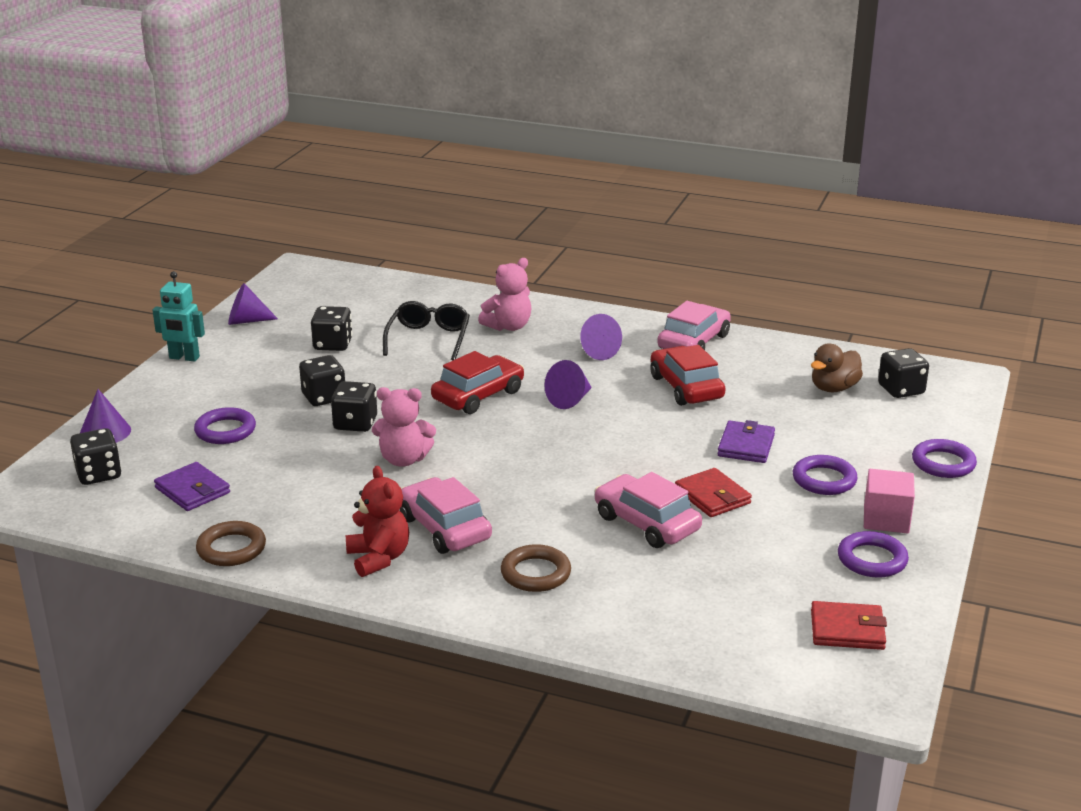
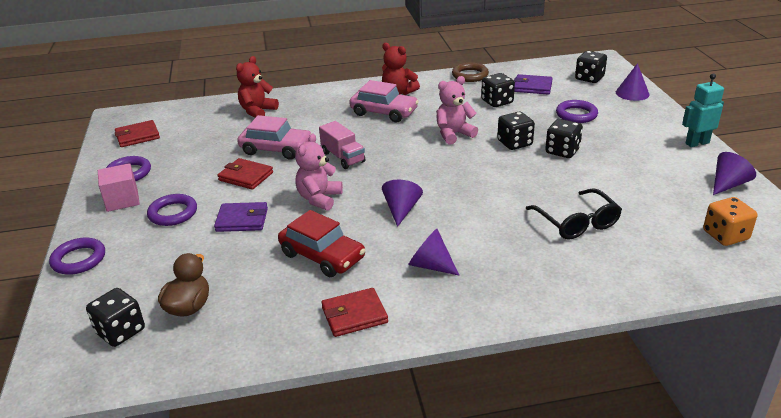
camera: 150 degrees right, 5 degrees up
black dice [311,306,352,351] -> black dice moved to [481,73,515,107]
red car [431,351,524,414] -> none
pink teddy bear [478,258,532,331] -> pink teddy bear moved to [295,133,343,211]
brown ring [501,544,571,592] -> none
pink car [657,301,731,350] -> red wallet [321,288,388,337]
purple wallet [717,420,775,463] -> purple wallet turned 75 degrees counterclockwise [214,202,268,232]
none -> red teddy bear [236,56,279,118]
none -> pink truck [319,121,365,169]
none -> orange dice [703,197,757,246]

